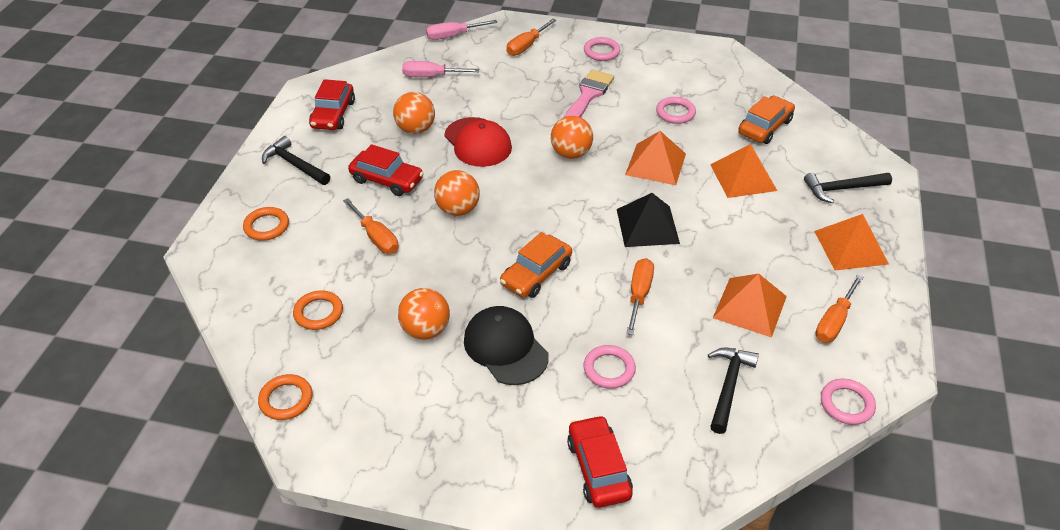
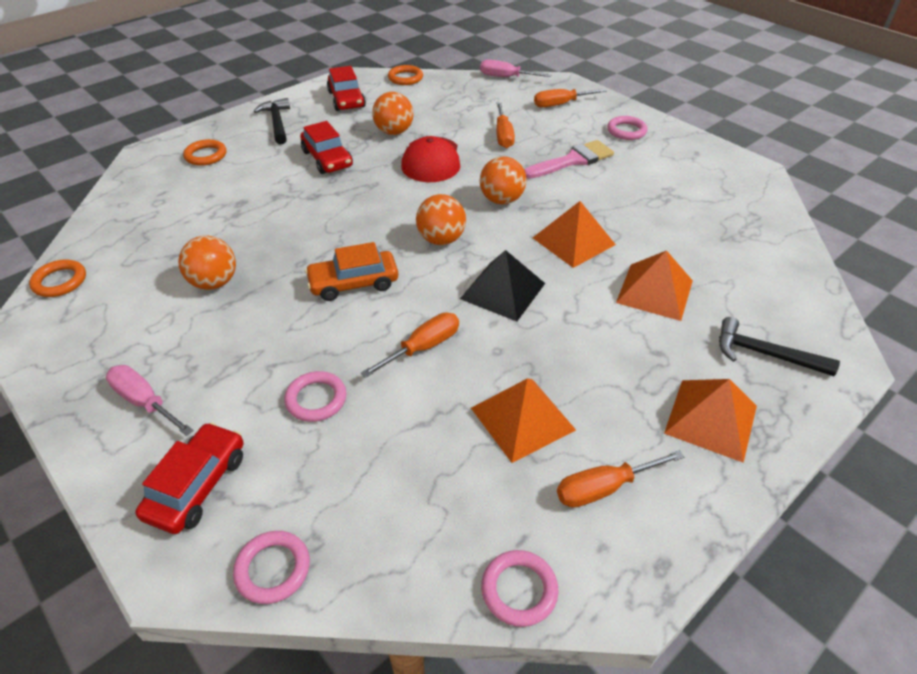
camera: 35 degrees right, 0 degrees up
orange ring [293,290,343,330] -> orange ring moved to [388,65,423,85]
red car [309,79,355,130] -> red car turned 60 degrees counterclockwise [327,66,366,111]
orange screwdriver [343,198,399,254] -> orange screwdriver moved to [496,103,515,148]
pink screwdriver [402,61,479,77] -> pink screwdriver moved to [106,365,193,436]
orange ball [434,170,480,216] -> orange ball moved to [416,194,466,245]
black cap [464,306,549,385] -> none
pink ring [656,97,696,124] -> pink ring moved to [233,531,310,604]
black hammer [708,348,759,434] -> none
orange car [738,96,795,144] -> none

